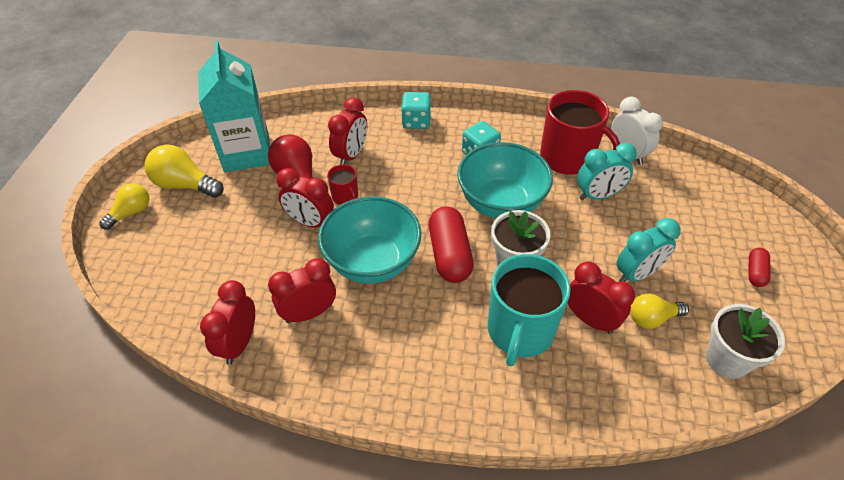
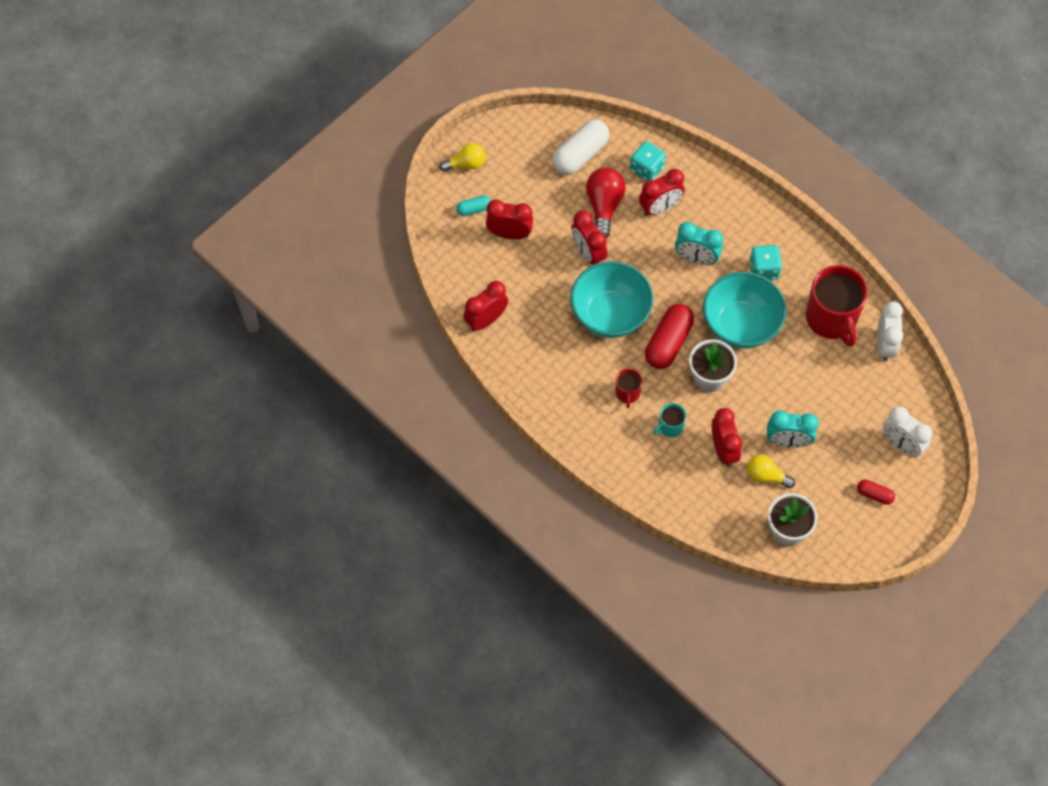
camera: 35 degrees right, 15 degrees up
yellow light bulb [145,145,224,198] -> none
turquoise carton [198,40,270,172] -> white capsule [552,119,609,175]
red clock [268,258,336,323] -> red clock moved to [486,200,533,239]
red mug [327,164,358,205] -> red mug moved to [616,369,643,408]
turquoise dice [401,92,431,129] -> turquoise dice moved to [630,141,666,181]
turquoise mug [488,254,571,366] -> turquoise mug [653,403,686,438], size x0.47
turquoise clock [577,143,637,200] -> turquoise clock moved to [675,222,723,265]
red capsule [748,248,771,287] -> red capsule turned 60 degrees clockwise [857,480,895,505]
none -> turquoise capsule [456,195,491,216]
none -> white clock [883,406,932,457]

